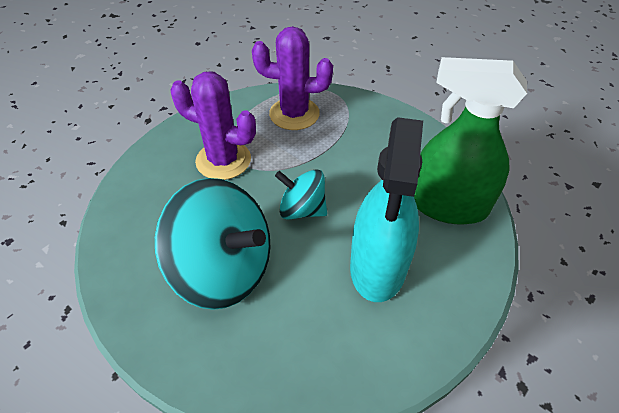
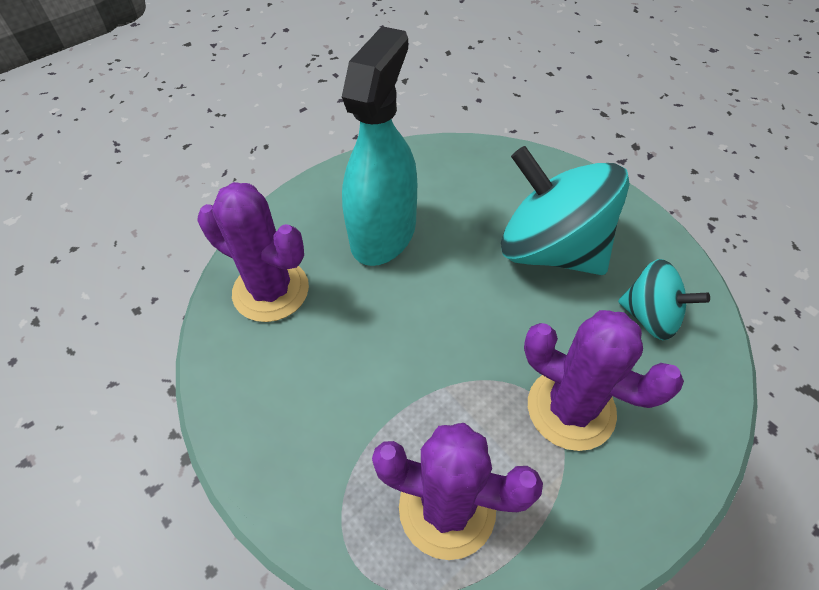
camera: 170 degrees left, 5 degrees up
turquoise spinning top [275,169,327,220] -> turquoise spinning top moved to [618,259,710,340]
green spray bottle [414,57,527,225] -> purple cactus [197,182,309,322]

